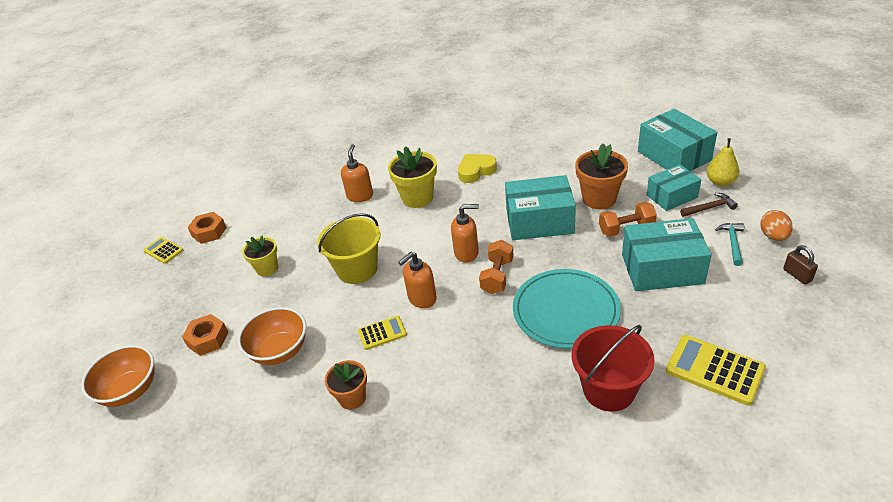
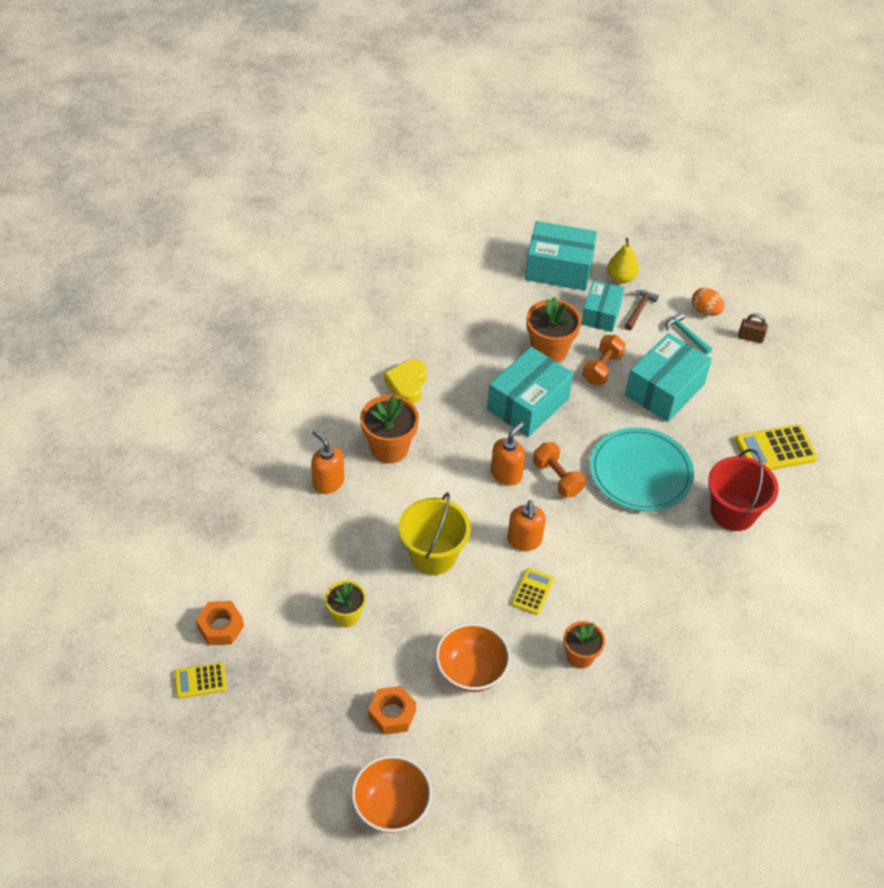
camera: 55 degrees left, 10 degrees up
yellow flower pot [388,146,437,208] -> orange flower pot [360,395,419,463]

